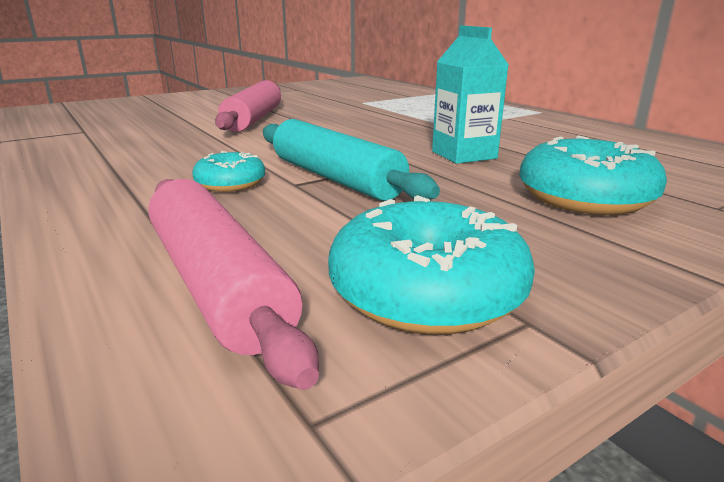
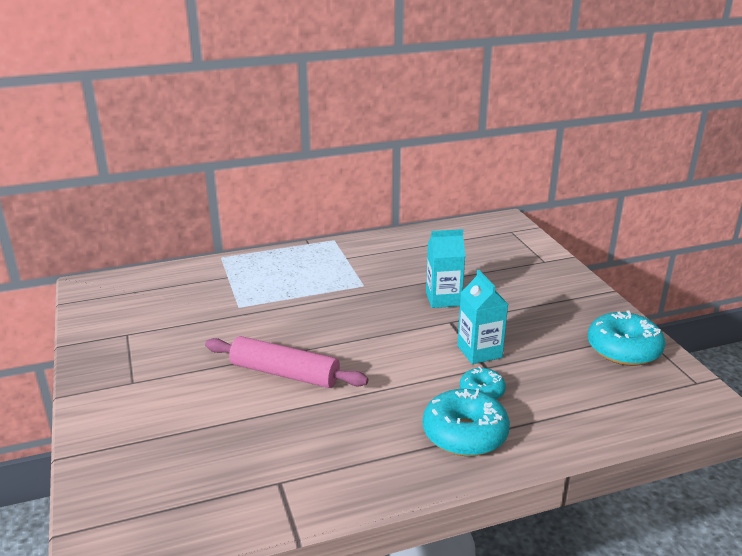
camera: 75 degrees left, 5 degrees up
pink rolling pin [148,179,319,390] -> none
turquoise rolling pin [263,119,440,201] -> turquoise carton [457,270,508,364]
turquoise donut [519,136,667,215] -> turquoise donut moved to [423,388,510,456]

